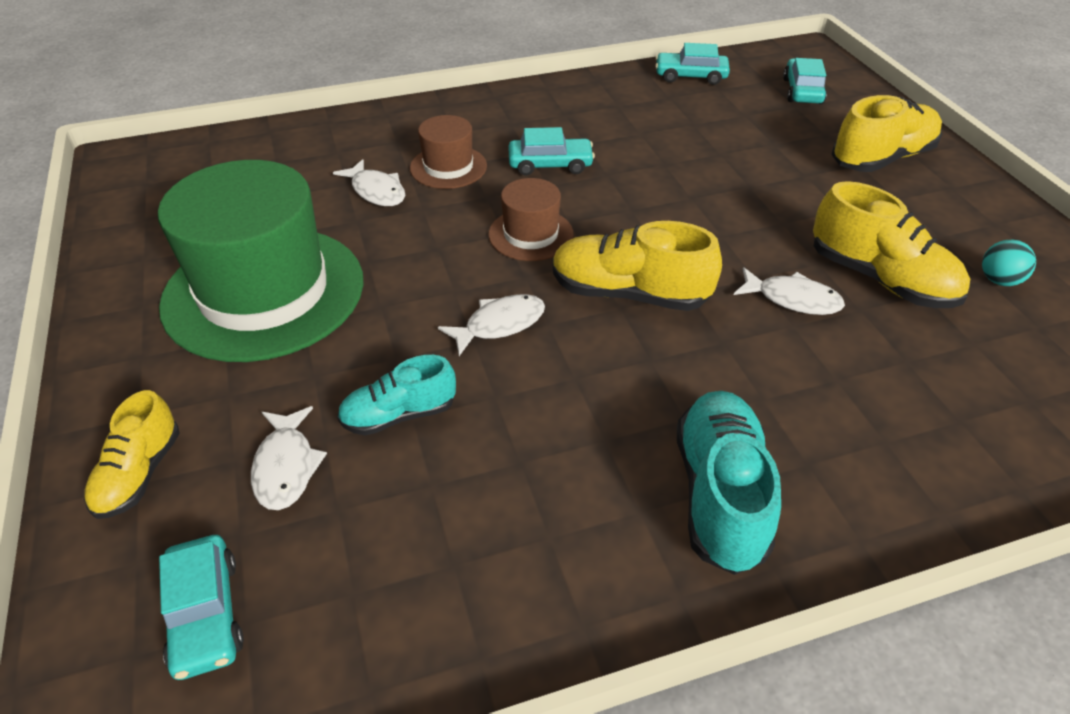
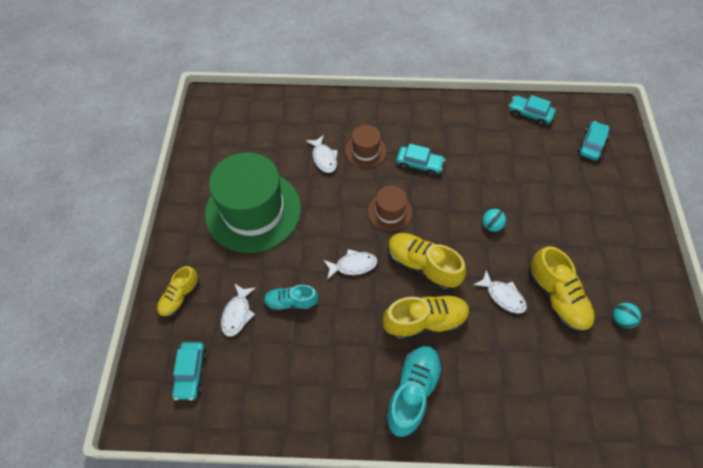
camera: 20 degrees right, 15 degrees up
yellow shoe [832,95,942,172] -> yellow shoe moved to [383,294,470,340]
none -> turquoise ball [482,209,506,232]

